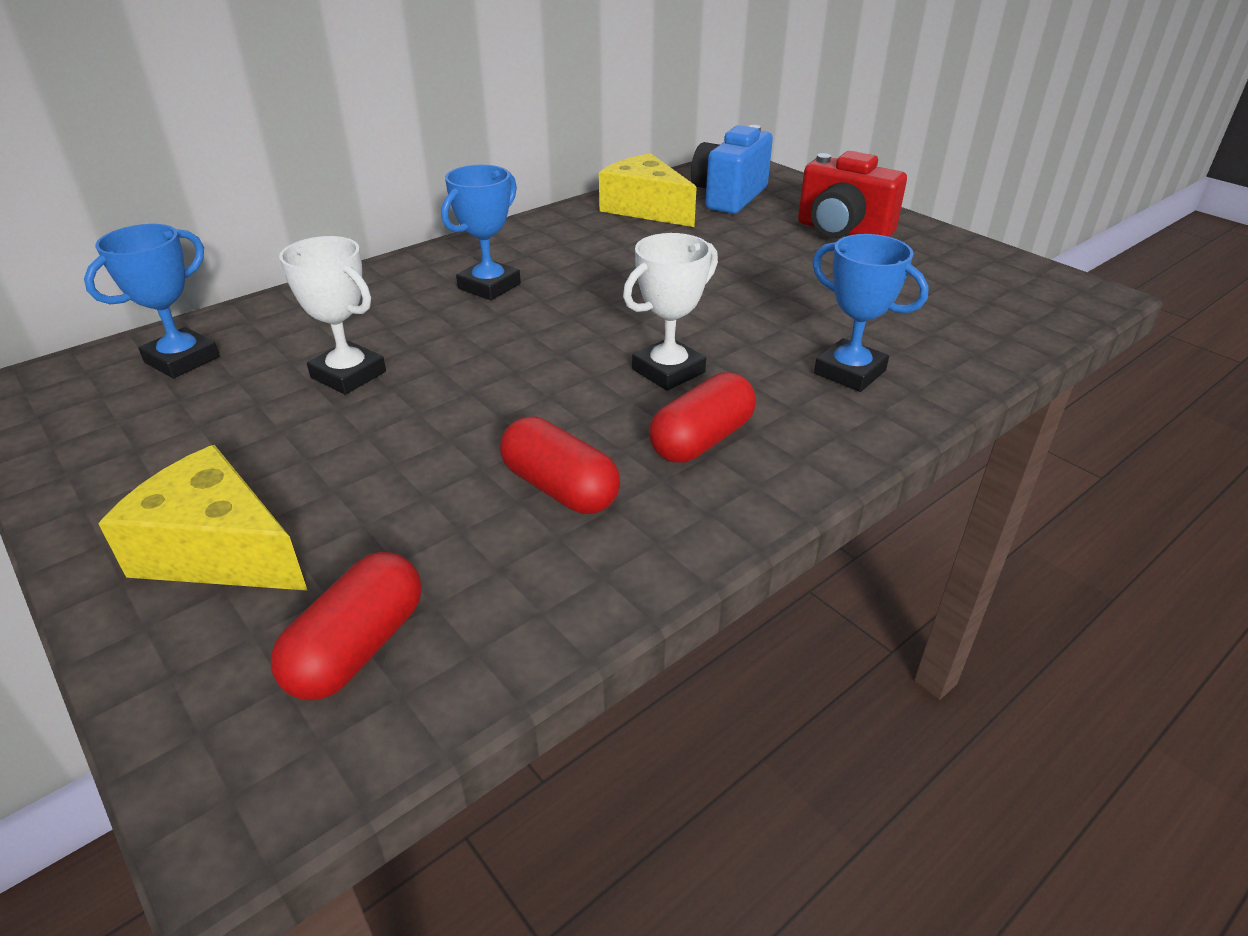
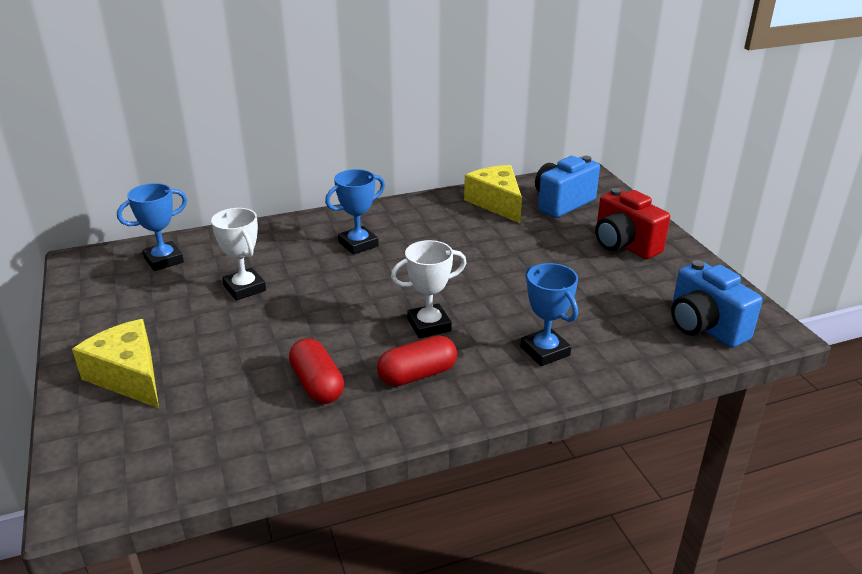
camera: 20 degrees right, 5 degrees down
red capsule [271,552,422,700] -> none
none -> blue camera [671,260,763,348]

